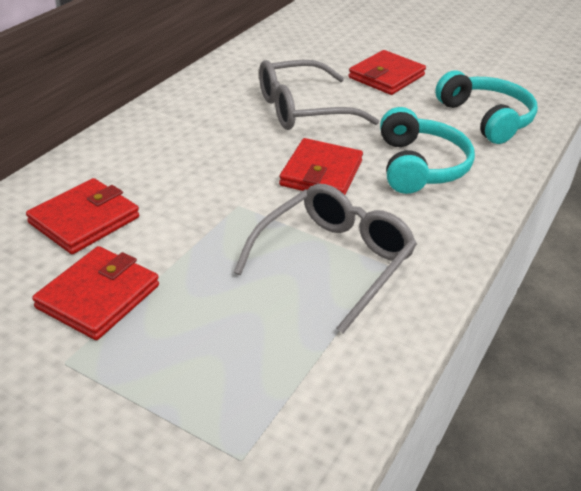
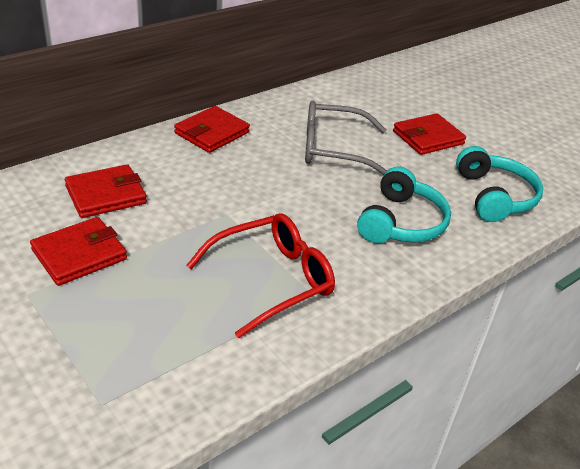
camera: 20 degrees right, 0 degrees up
grey glasses [233,184,417,333] -> red glasses [186,213,335,338]
red wallet [279,138,363,195] -> red wallet moved to [174,106,250,153]

